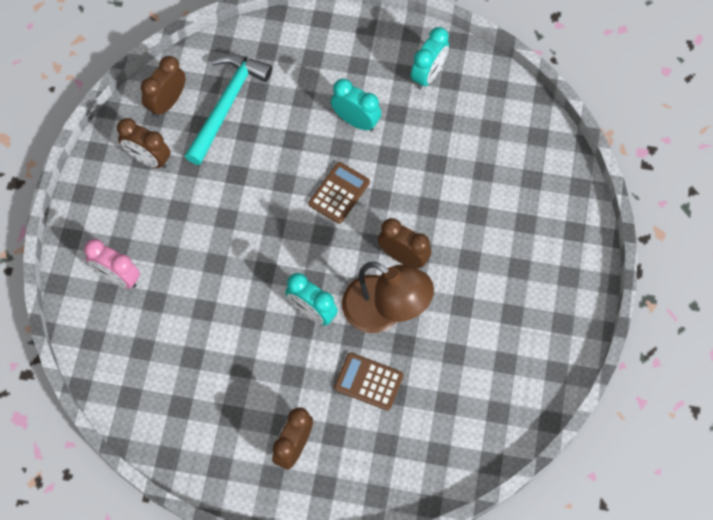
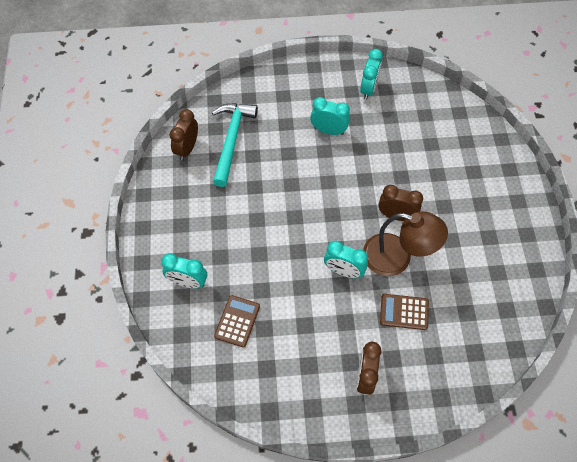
camera: 15 degrees left, 5 degrees down
pink clock [84,239,140,289] -> turquoise clock [161,253,207,289]
brown clock [117,118,170,168] -> none
brown calculator [308,162,370,224] -> brown calculator moved to [214,295,260,348]

